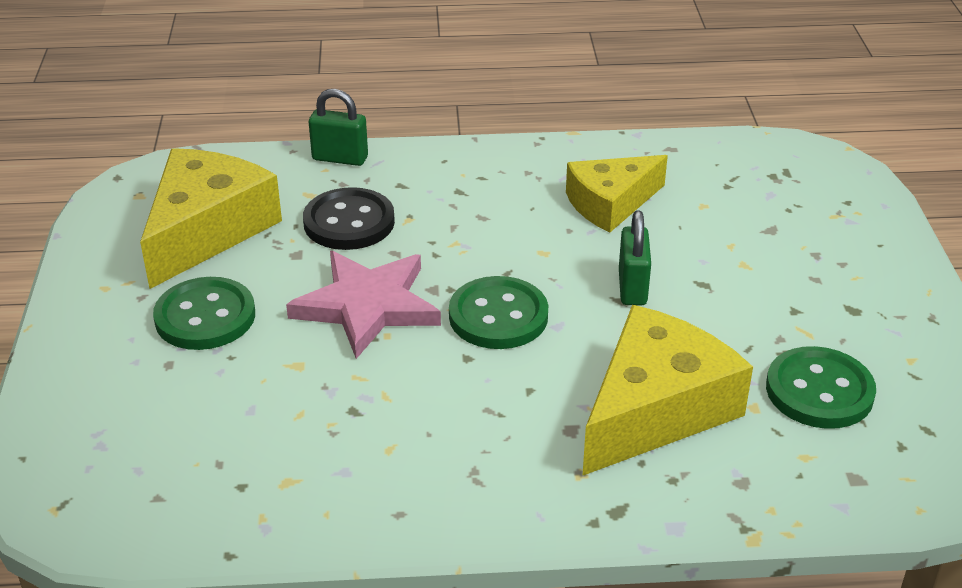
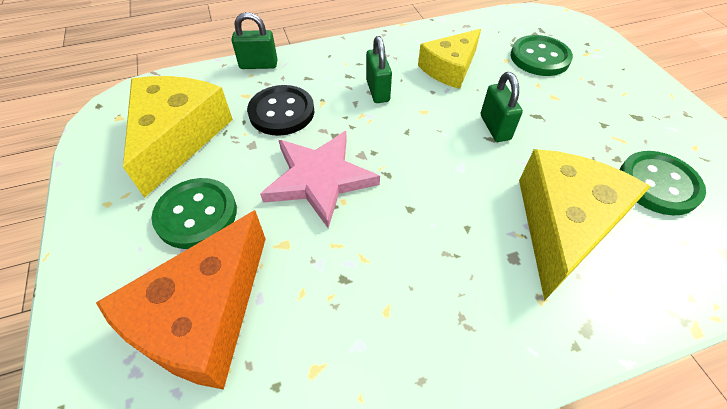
camera: 15 degrees left, 15 degrees up
green button [449,276,548,349] -> green button moved to [510,35,573,76]
none -> orange cheese [96,210,266,390]
none -> green padlock [366,36,392,103]

